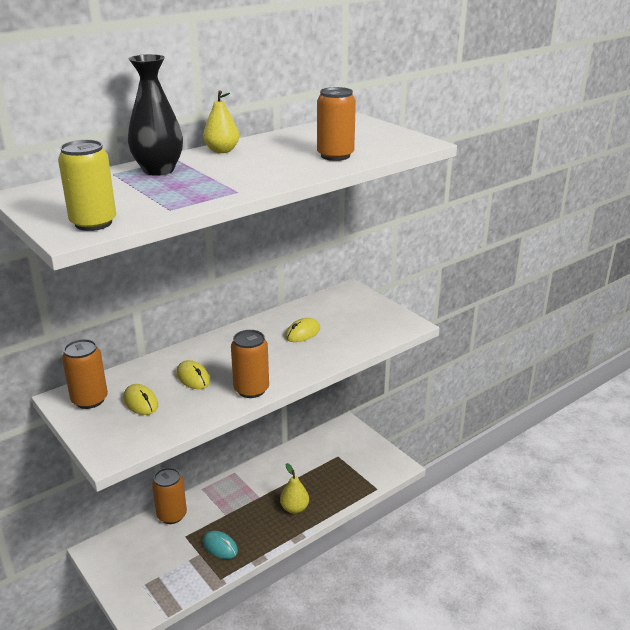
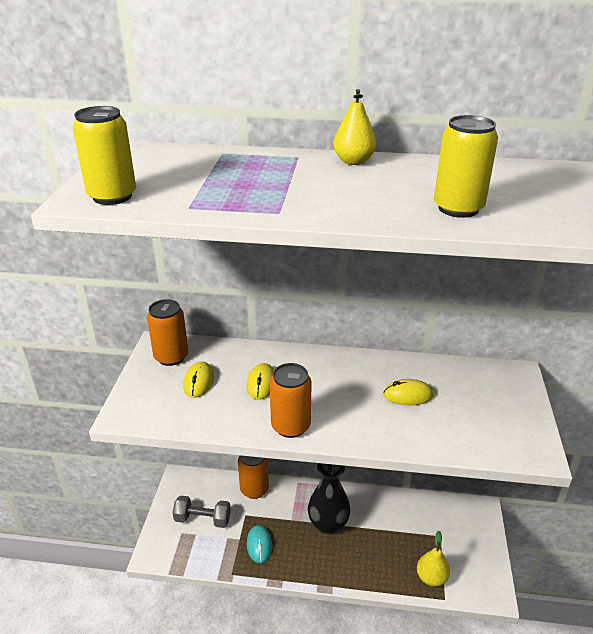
camera: 45 degrees right, 5 degrees up
black vase [128,54,183,176] -> black vase moved to [308,463,350,535]
yellow pear [280,463,309,514] -> yellow pear moved to [417,531,450,587]
orange can [317,87,356,161] -> yellow can [434,115,498,218]
none -> grey dumbbell [172,496,231,528]

